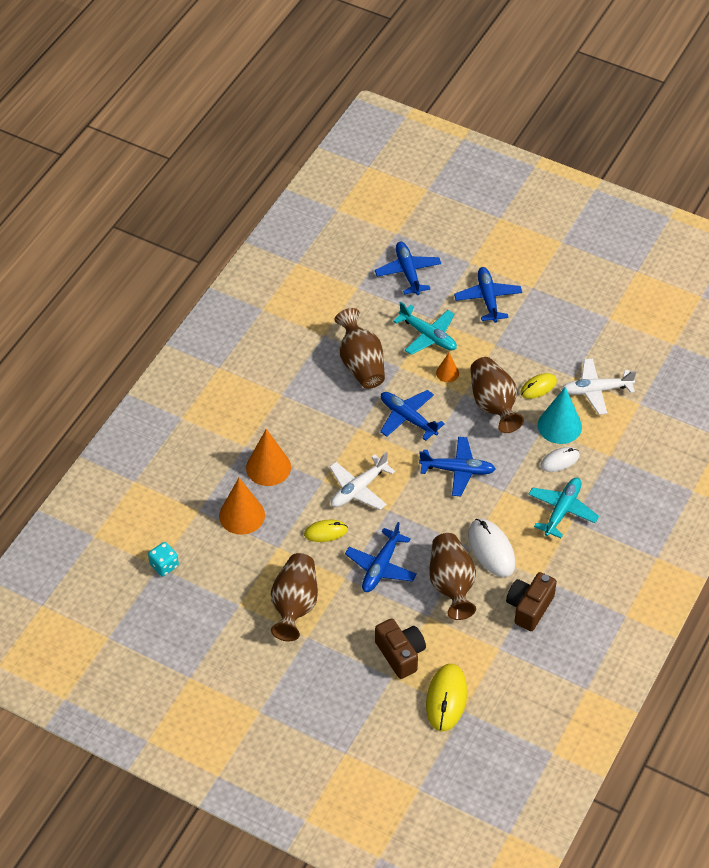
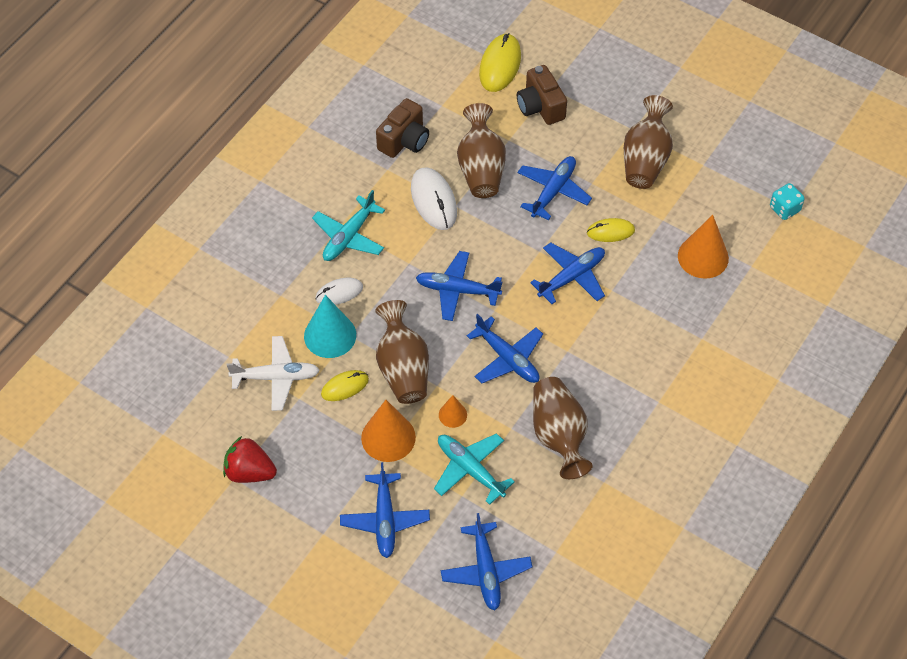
camera: 175 degrees left, 5 degrees up
orange cone [246,429,291,486] -> orange cone moved to [361,400,416,462]
white plane [329,452,395,510] -> blue plane [530,242,605,304]
none -> red strawberry [223,436,277,483]

